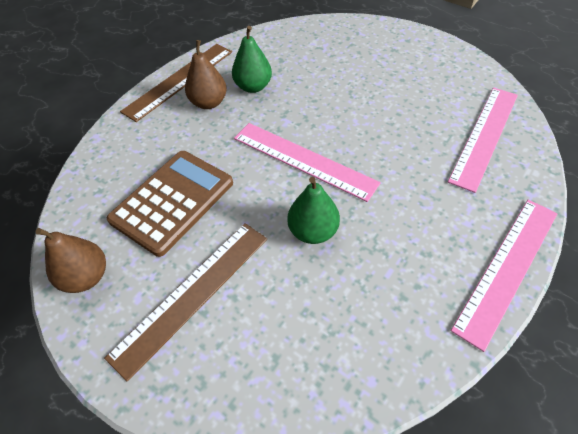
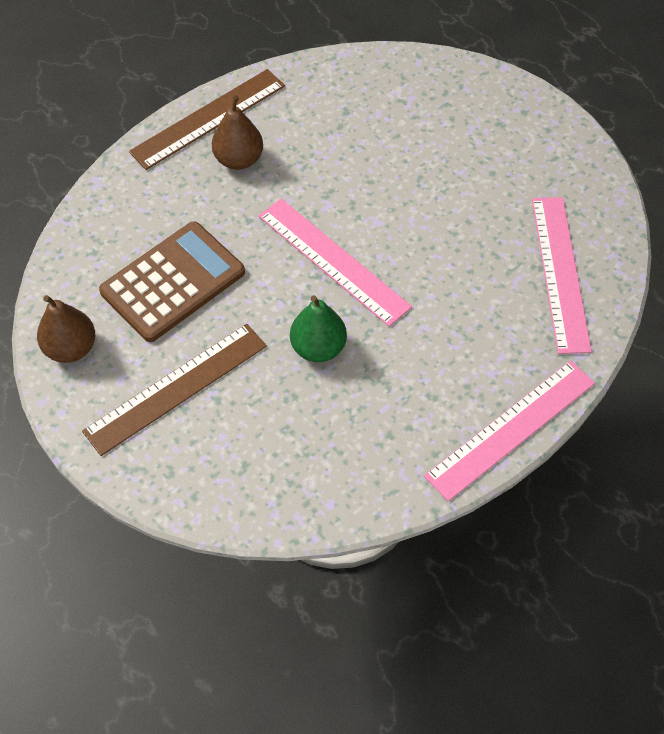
camera: 10 degrees right, 5 degrees up
green pear [232,26,272,93] -> none
pink ruler [448,88,518,193] -> pink ruler turned 45 degrees counterclockwise [532,197,592,354]

